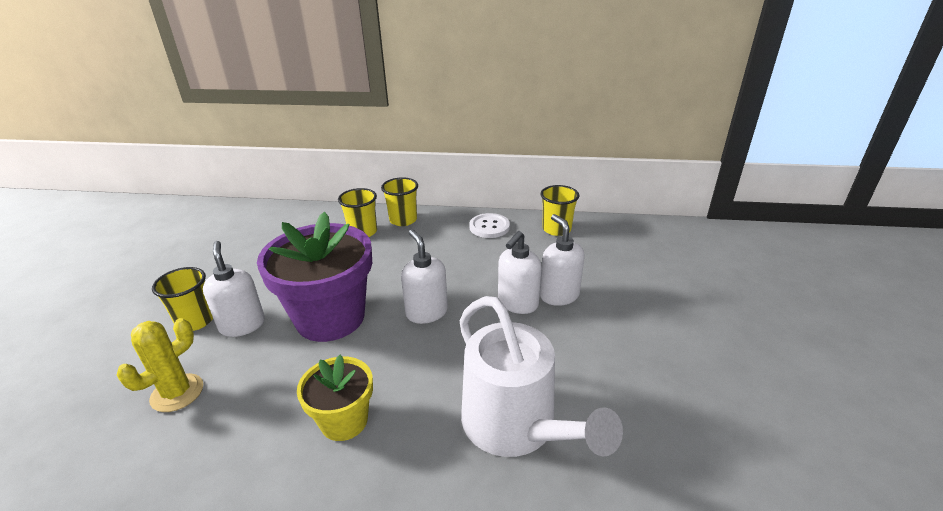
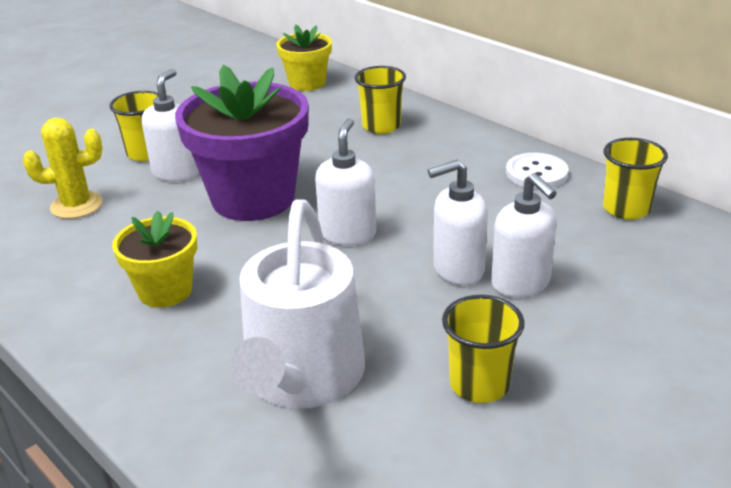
camera: 40 degrees right, 0 degrees up
yellow cup [381,177,418,226] -> yellow cup moved to [442,295,525,403]
white soap dispenser [540,214,585,306] -> white soap dispenser turned 135 degrees clockwise [491,173,557,297]
none -> yellow flower pot [276,24,332,91]

